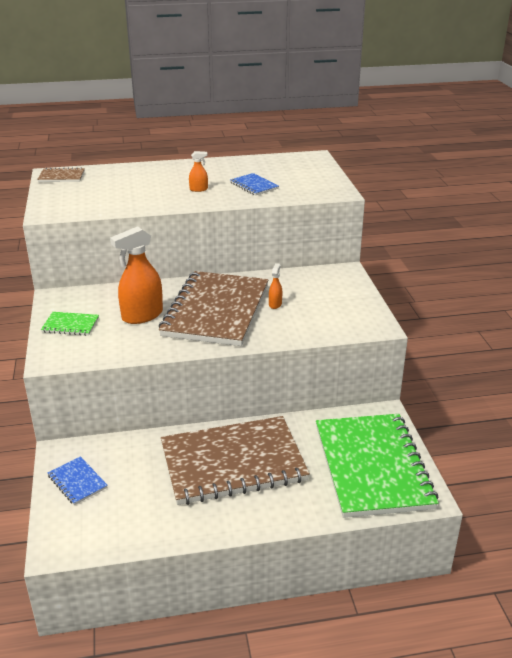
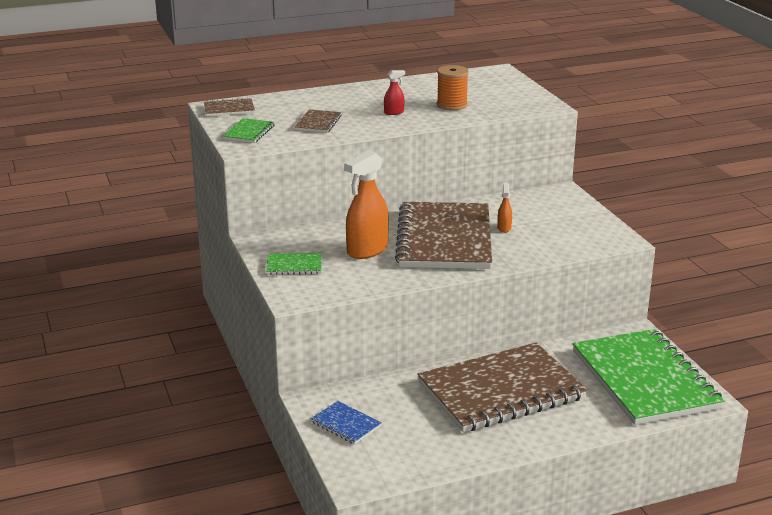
camera: 10 degrees left, 5 degrees down
orange spray bottle [189,151,208,192] -> red spray bottle [384,70,405,115]
blue notebook [230,173,279,196] -> orange spool [437,65,469,110]
none -> green notebook [223,118,275,143]
none -> brown notebook [295,109,342,133]

